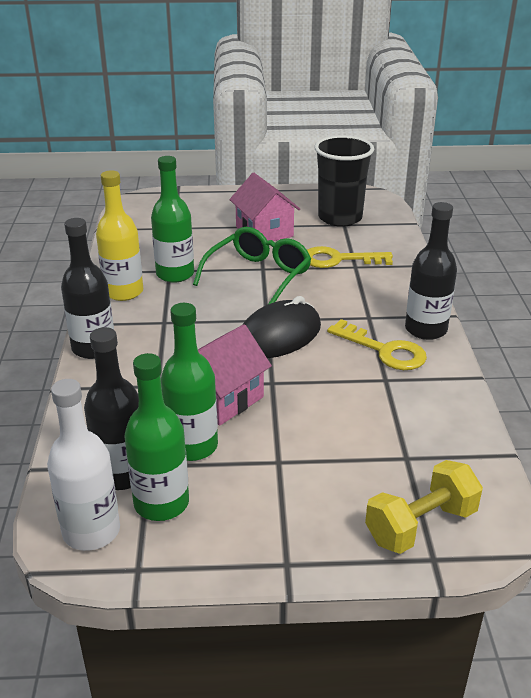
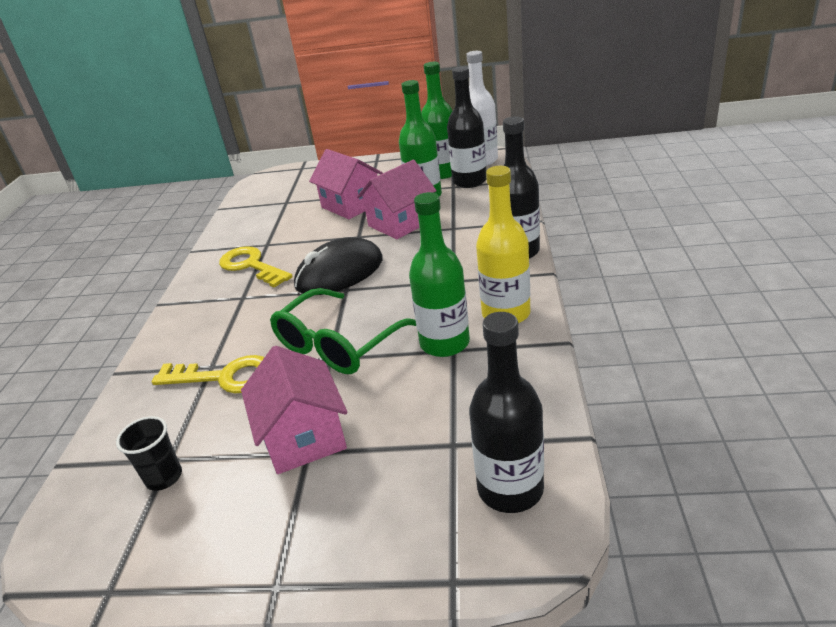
camera: 170 degrees left, 0 degrees up
black cup [314,135,374,227] -> black cup [116,416,182,491], size x0.48
yellow dumbbell [365,460,483,554] -> none
black bottle [405,202,457,340] -> black bottle moved to [469,312,544,513]
none -> pink house [309,149,383,219]

